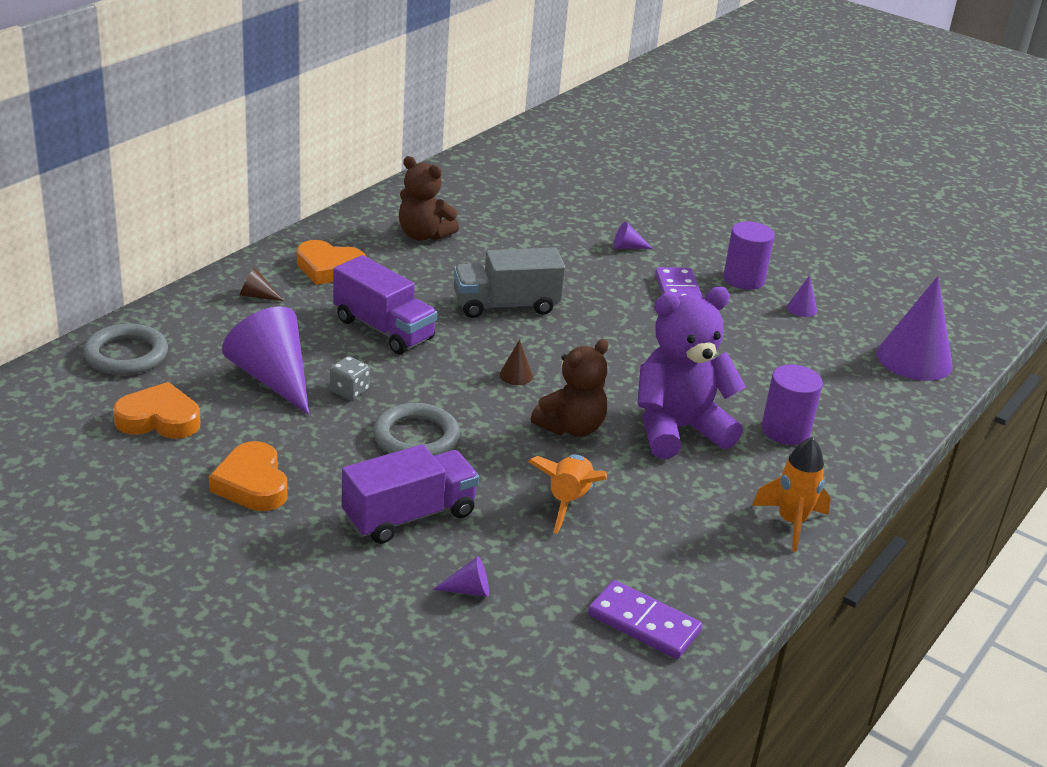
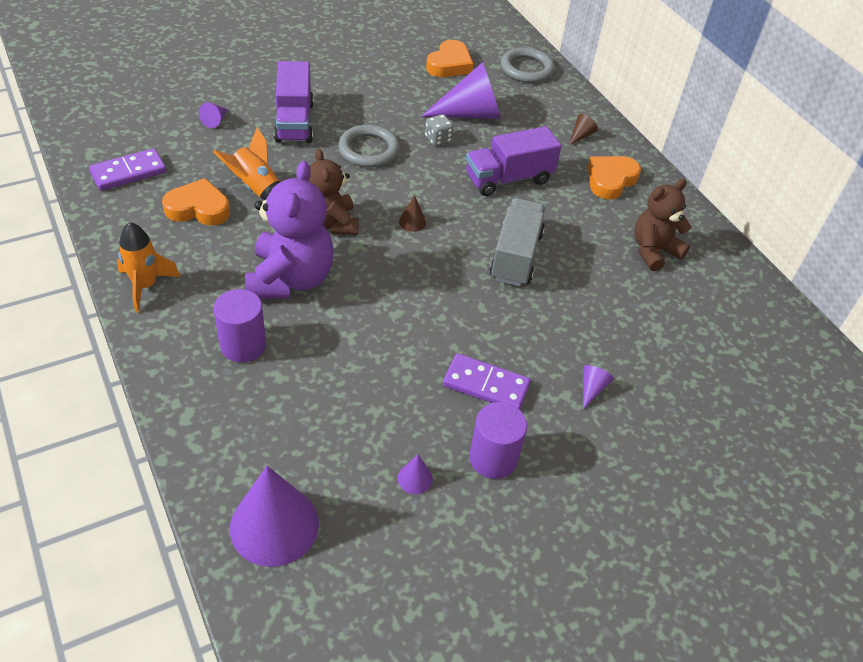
camera: 115 degrees right, 15 degrees up
orange heart [209,441,287,511] -> orange heart moved to [162,178,230,225]

